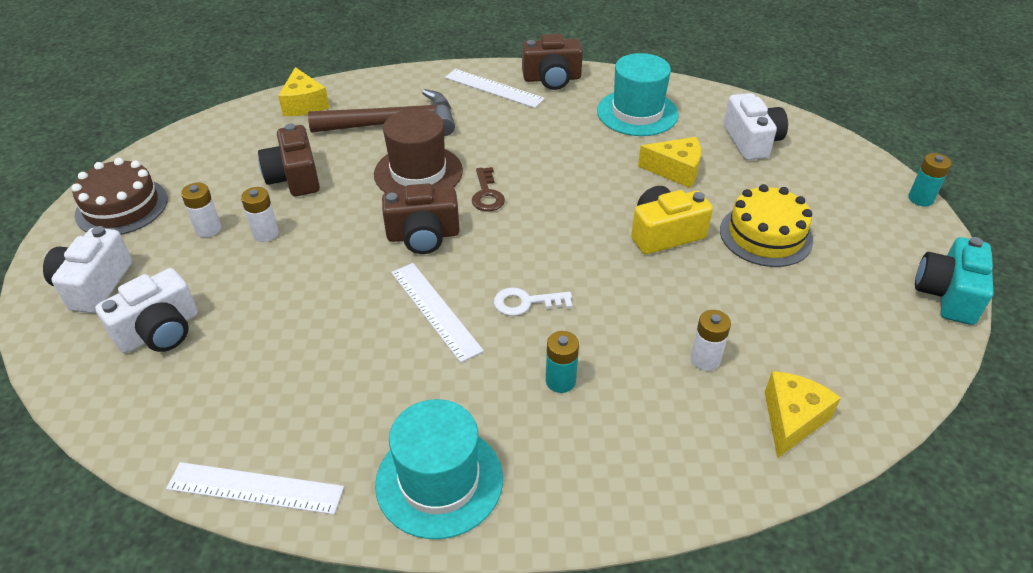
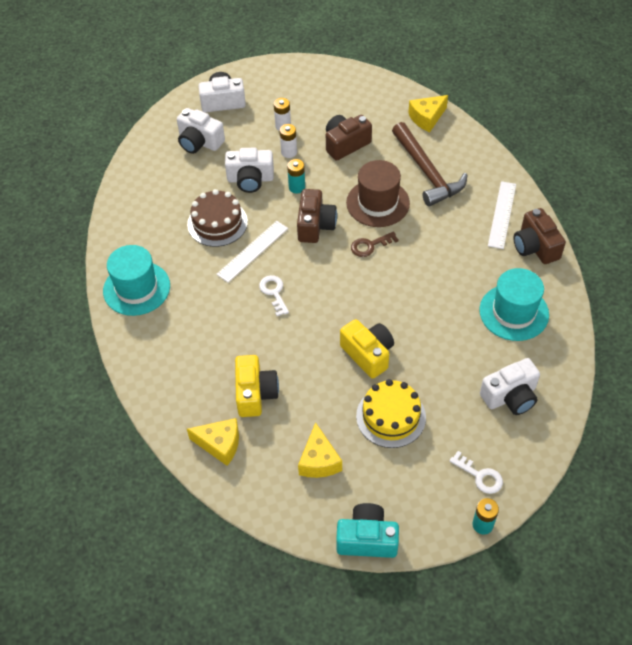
camera: 75 degrees right, 10 degrees up
brown cake [72,158,168,235] -> brown cake moved to [187,189,248,247]
white ruler [166,462,344,515] -> none
brown camera [382,183,460,254] -> brown camera turned 150 degrees counterclockwise [297,189,337,243]
turquoise battery [546,331,579,393] -> turquoise battery moved to [287,159,305,193]
yellow cheese [638,137,701,188] -> yellow cheese moved to [298,422,342,478]
white battery [691,310,731,371] -> yellow camera [235,355,279,417]
none -> white camera [225,147,274,193]
none -> white key [449,451,503,494]

